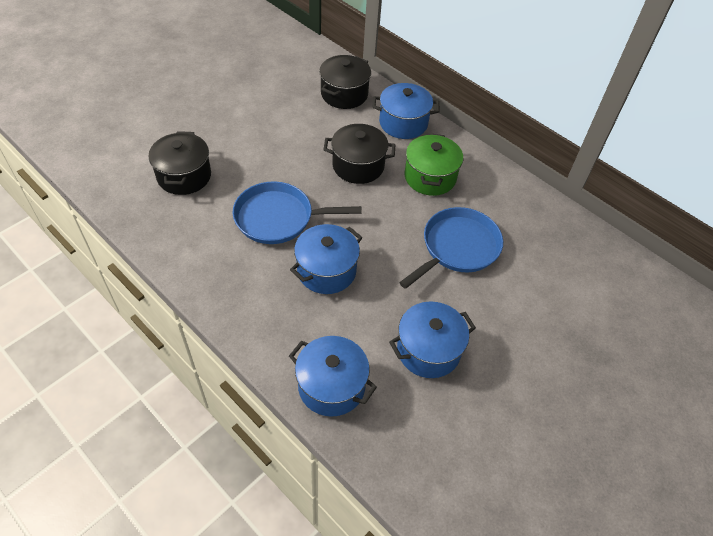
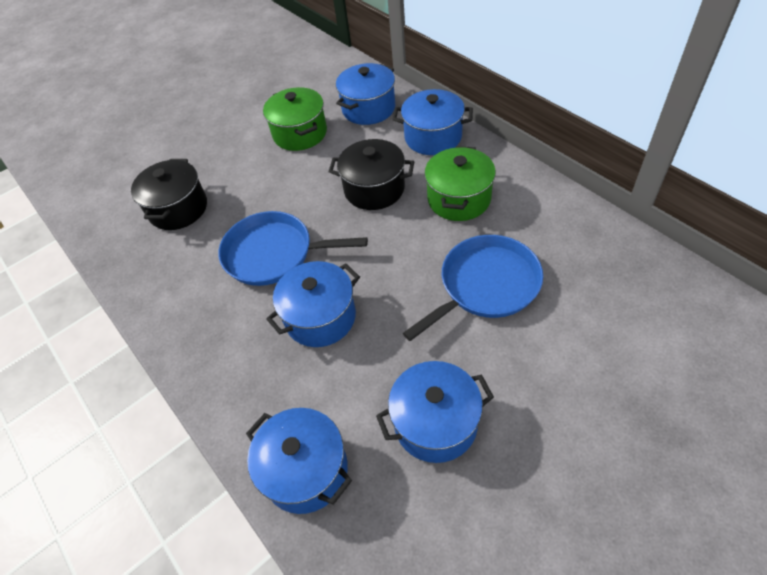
camera: 15 degrees right, 0 degrees up
black pot [319,55,371,109] -> blue pot [336,63,395,125]
none -> green pot [263,87,327,151]

